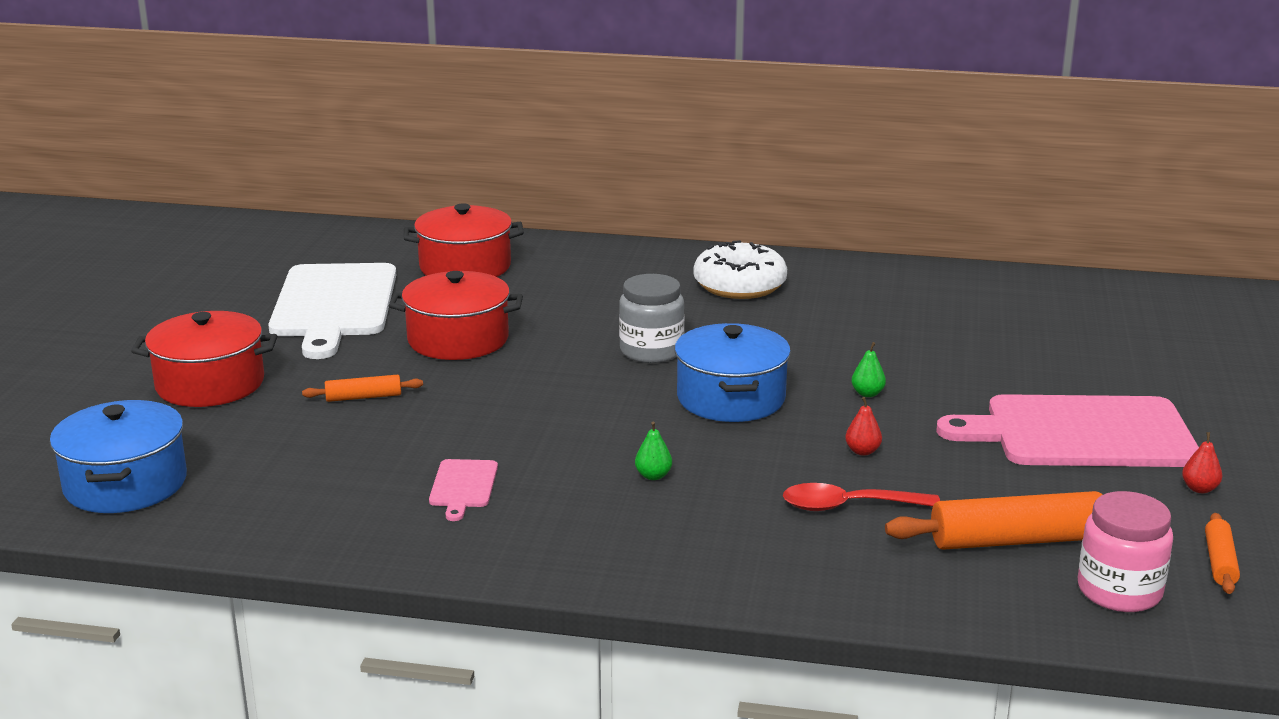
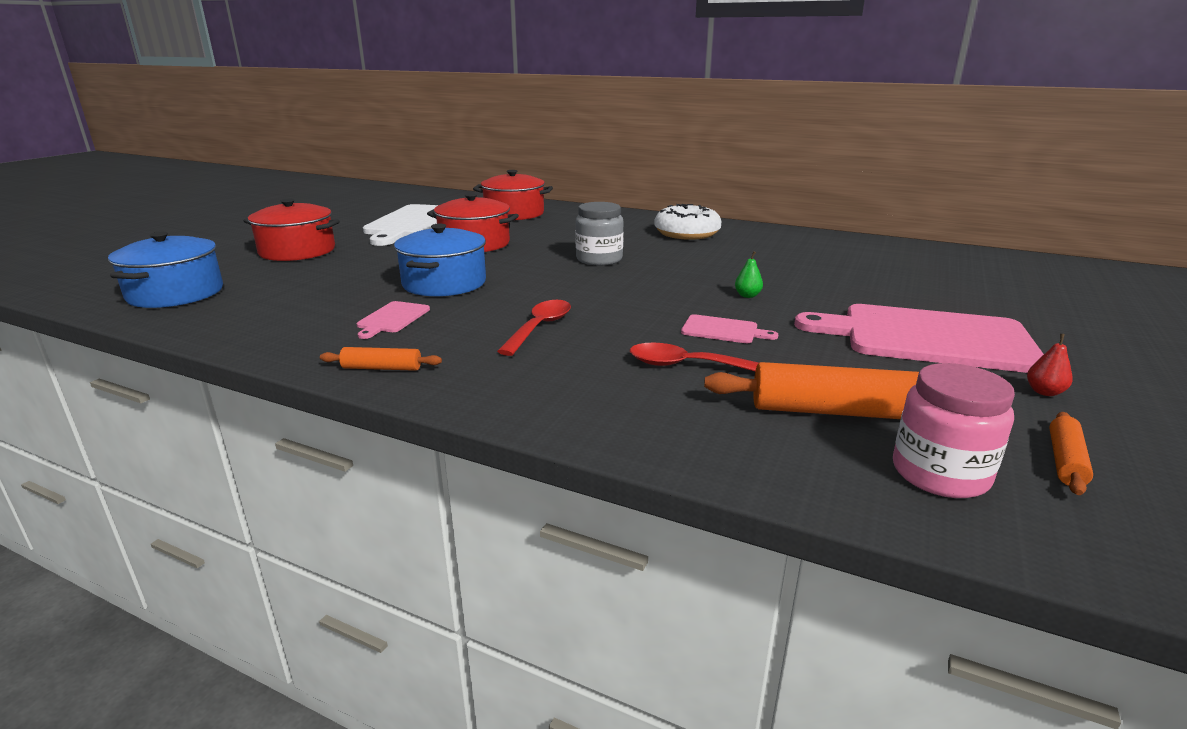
camera: 15 degrees right, 0 degrees up
orange rolling pin [302,375,423,402] -> orange rolling pin moved to [320,347,442,371]
green pear [635,422,672,480] -> red spoon [497,300,571,356]
blue pot [675,323,791,422] -> blue pot moved to [394,224,486,296]
red pear [845,397,882,456] -> pink cutting board [681,314,778,343]

